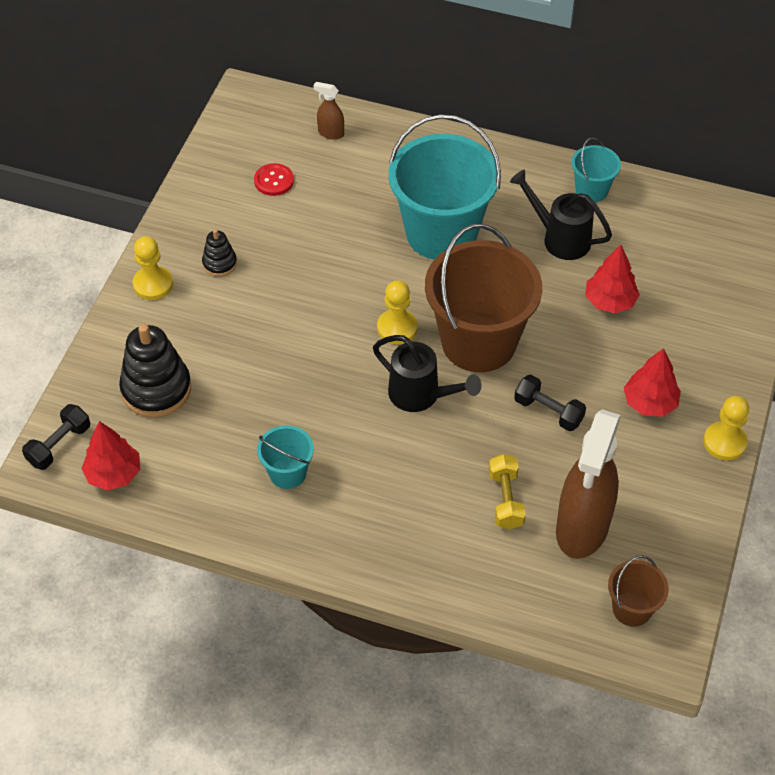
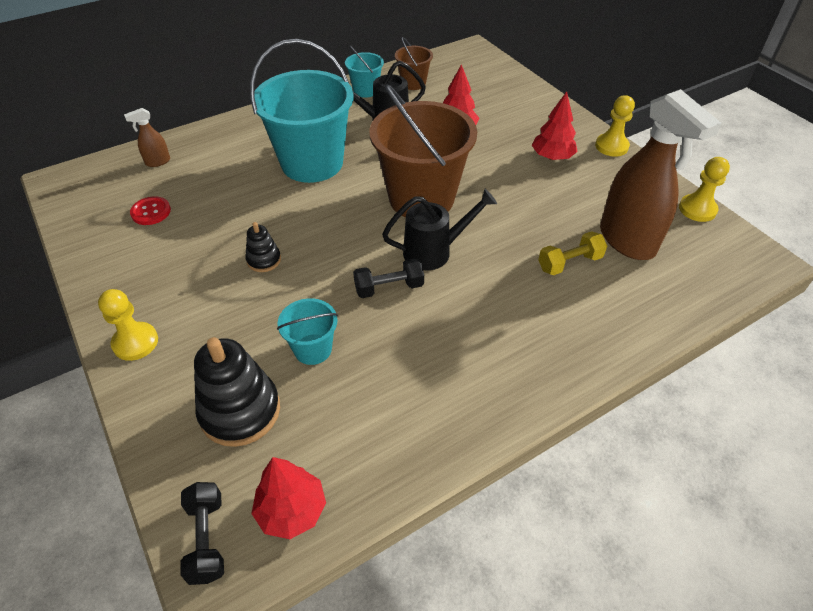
camera: 50 degrees left, 5 degrees down
black stacking toy [202,229,237,276] -> black stacking toy moved to [245,222,281,272]
turquoise bucket [257,425,314,489] -> turquoise bucket moved to [277,298,338,365]
yellow pawn [377,280,418,344] -> yellow pawn moved to [679,157,730,222]
yellow dumbbell [489,454,526,530] -> yellow dumbbell turned 60 degrees counterclockwise [538,231,607,275]
black dumbbell [514,375,586,431] -> black dumbbell moved to [353,258,424,298]
brown bucket [608,555,669,627] -> brown bucket moved to [395,37,433,90]

